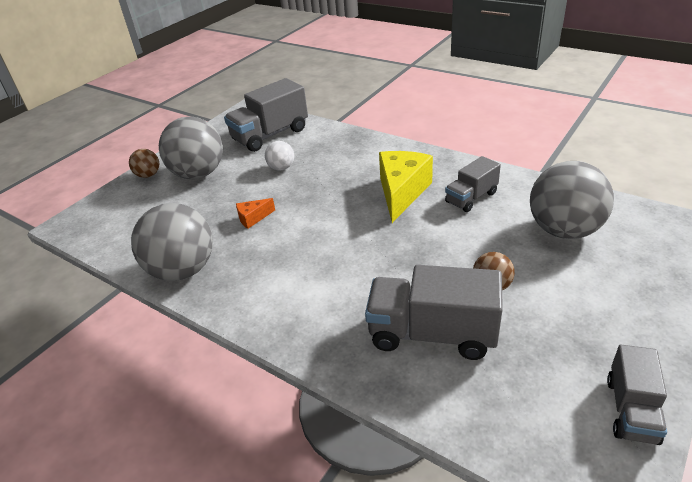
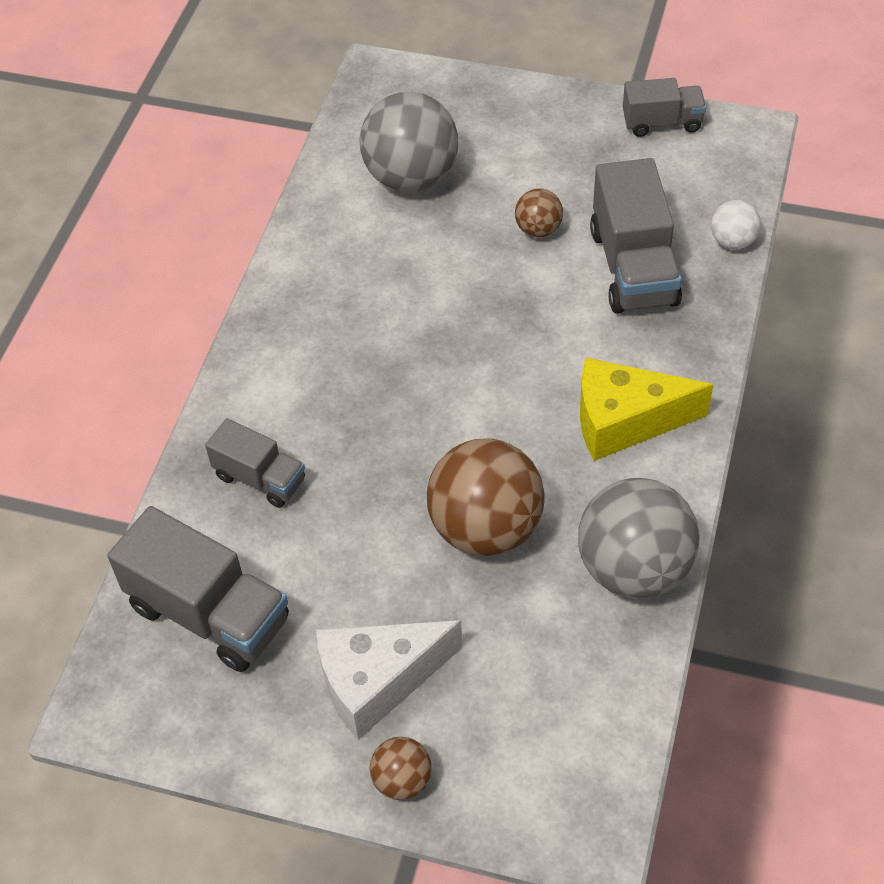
camera: 110 degrees left, 15 degrees up
grey ball [159,117,223,179] -> white cheese [316,620,462,740]
orange cheese [236,198,275,229] -> brown ball [427,438,545,556]
white ball [265,141,294,171] -> white ball moved to [711,200,761,250]
yellow cheese [379,151,433,223] -> yellow cheese moved to [580,357,713,461]
grey truck [445,156,501,212] -> grey truck moved to [205,418,305,508]

